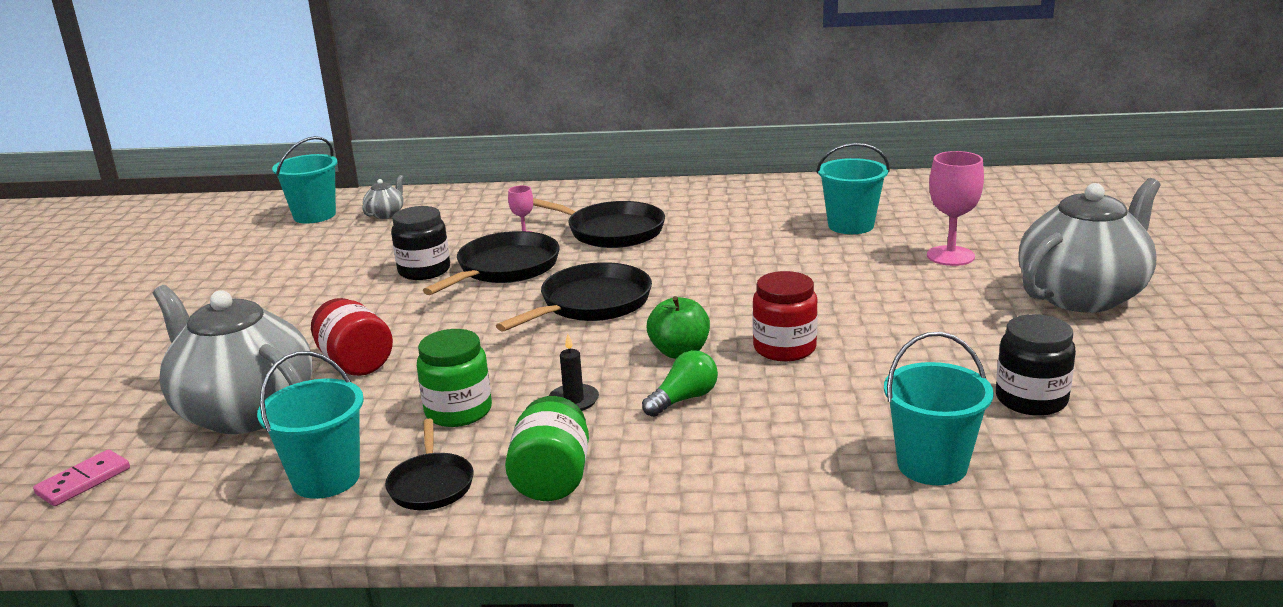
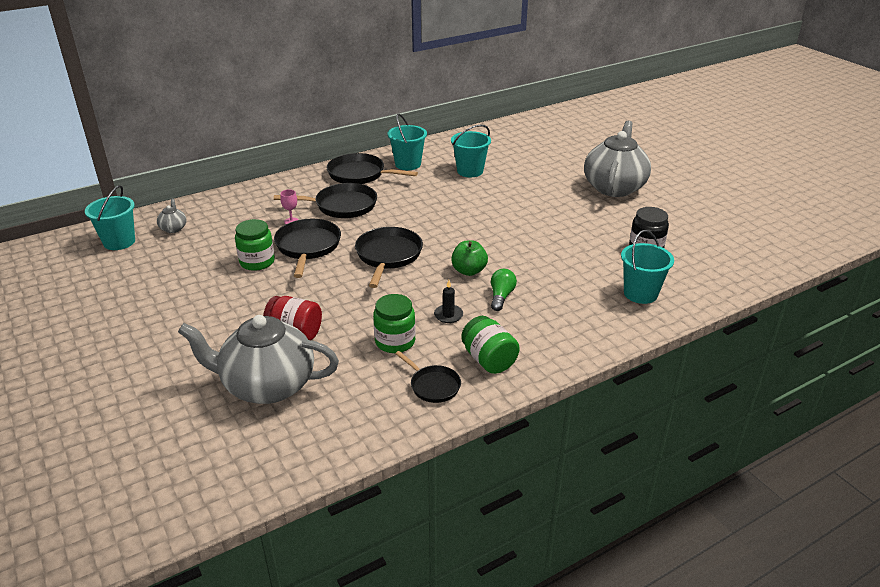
camera: 35 degrees left, 10 degrees up
pink domino [33,450,130,506] -> none
turquoise bucket [257,351,364,499] -> turquoise bucket moved to [388,114,427,170]
black jar [391,206,450,280] -> green jar [235,219,275,271]
red jar [753,271,818,361] -> none
pink goblet [927,151,984,266] -> none
none -> black pan [327,153,418,184]

